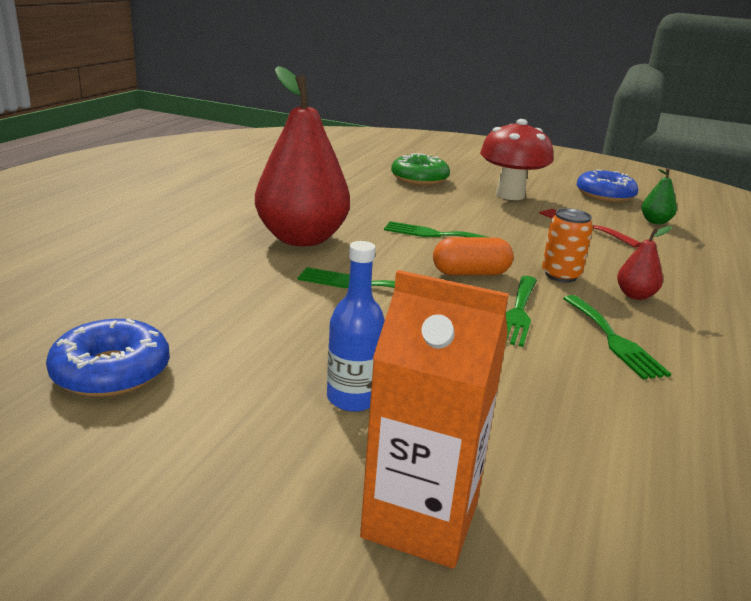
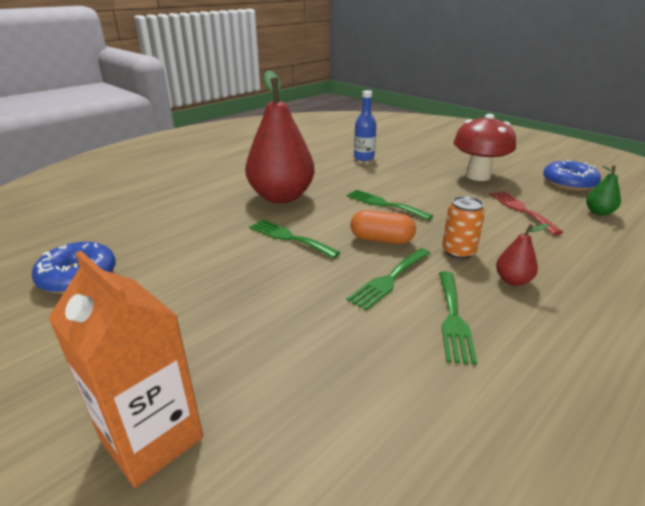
camera: 25 degrees right, 5 degrees up
blue bottle [327,241,385,412] -> blue bottle moved to [354,90,376,161]
green donut [391,153,450,185] -> none

